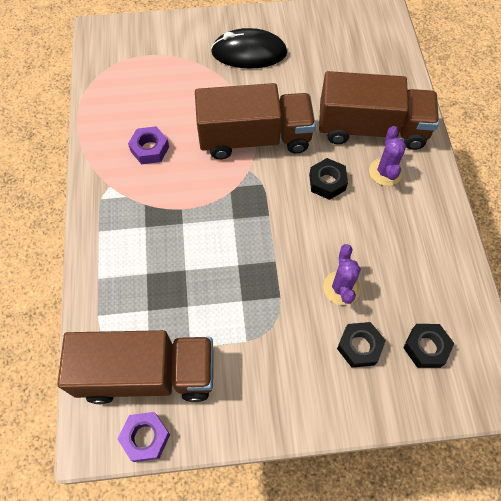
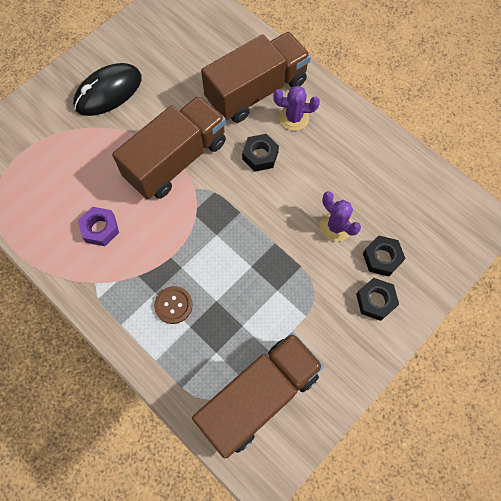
camera: 40 degrees left, 5 degrees up
purple nut [117,412,170,462] -> none
purple cactus [369,126,406,186] -> purple cactus turned 45 degrees counterclockwise [273,86,320,131]
black nut [403,324,454,368] -> black nut moved to [356,278,399,321]
none -> brown button [154,286,193,324]

